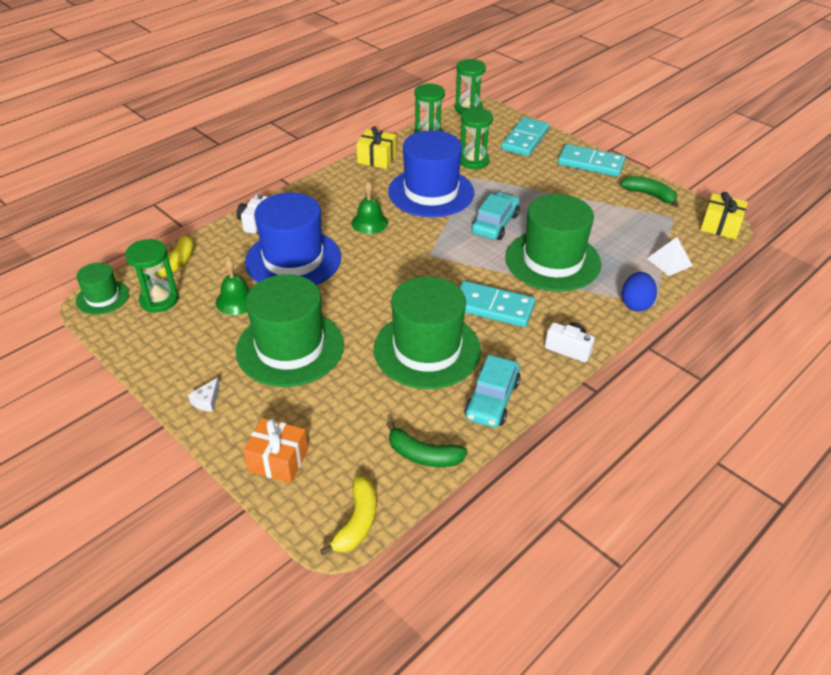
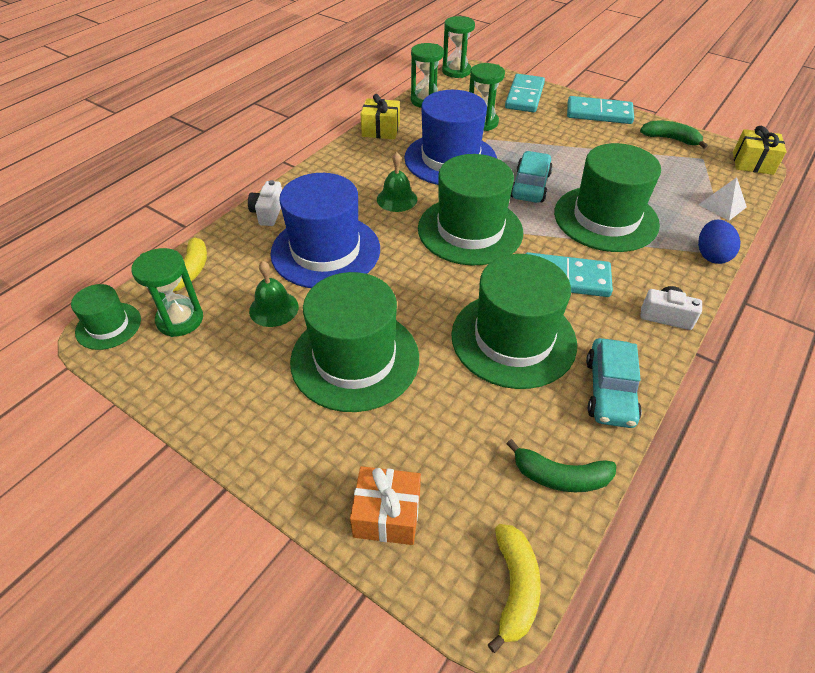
camera: 10 degrees left, 5 degrees up
white cheese [188,378,220,412] -> none
none -> green hat [418,154,523,265]

